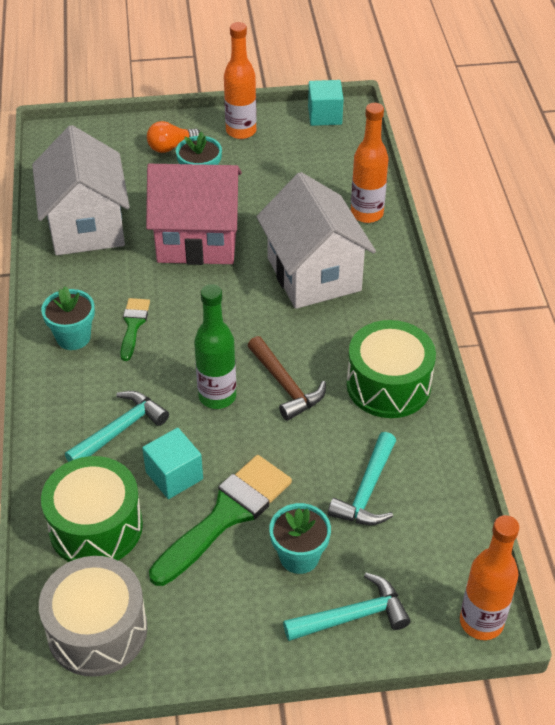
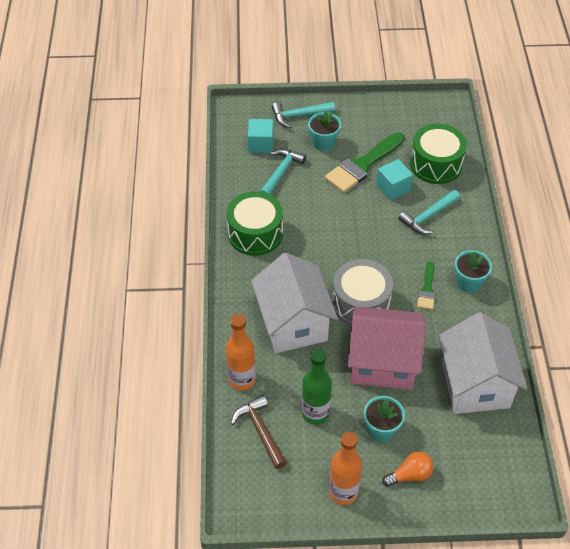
camera: 175 degrees left, 5 degrees up
grey drum [39,556,148,677] -> grey drum moved to [332,259,393,326]
green bottle [194,284,236,409] -> green bottle moved to [302,349,332,425]
brown hammer [247,336,326,421] -> brown hammer moved to [231,395,287,469]
turquoise cube [308,80,344,126] -> turquoise cube moved to [248,119,274,153]
orange bottle [460,515,519,640] -> none

